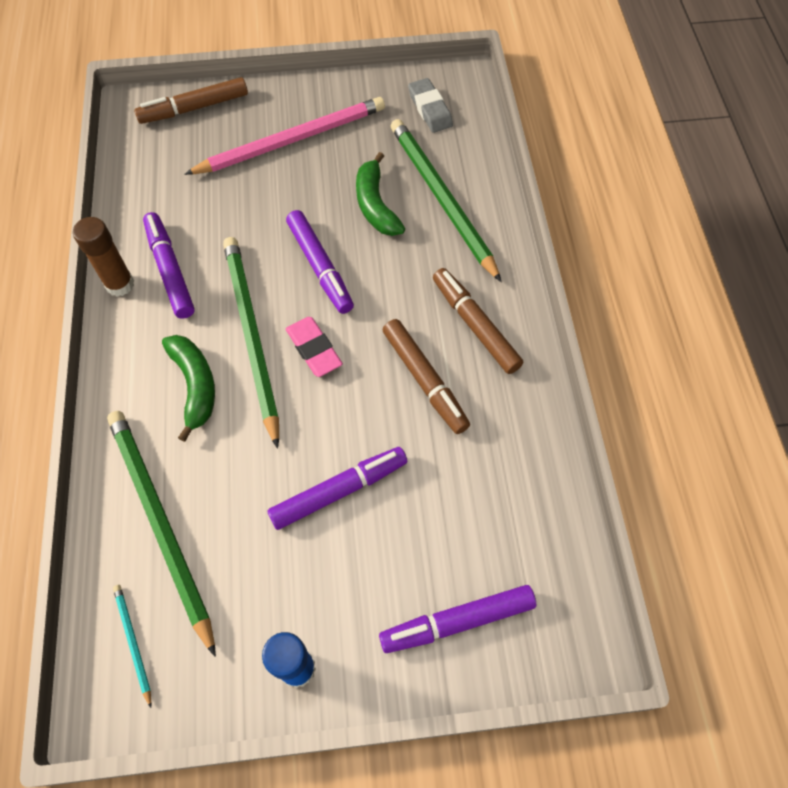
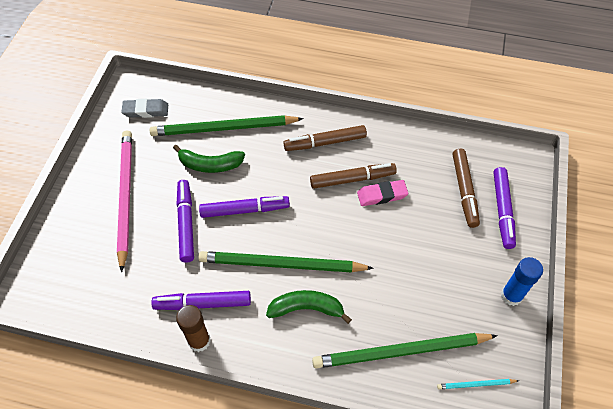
camera: 70 degrees left, 5 degrees down
brown marker [134,77,248,124] -> brown marker moved to [453,149,480,228]
purple marker [267,447,408,530] -> purple marker moved to [176,180,194,263]
pink eraser [286,317,343,377] -> pink eraser moved to [357,180,408,206]

